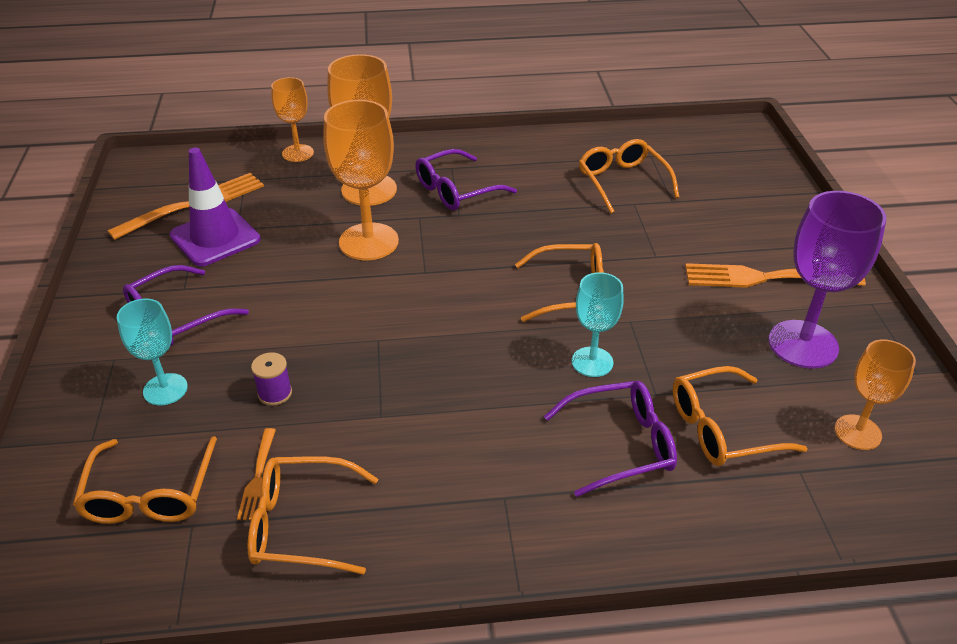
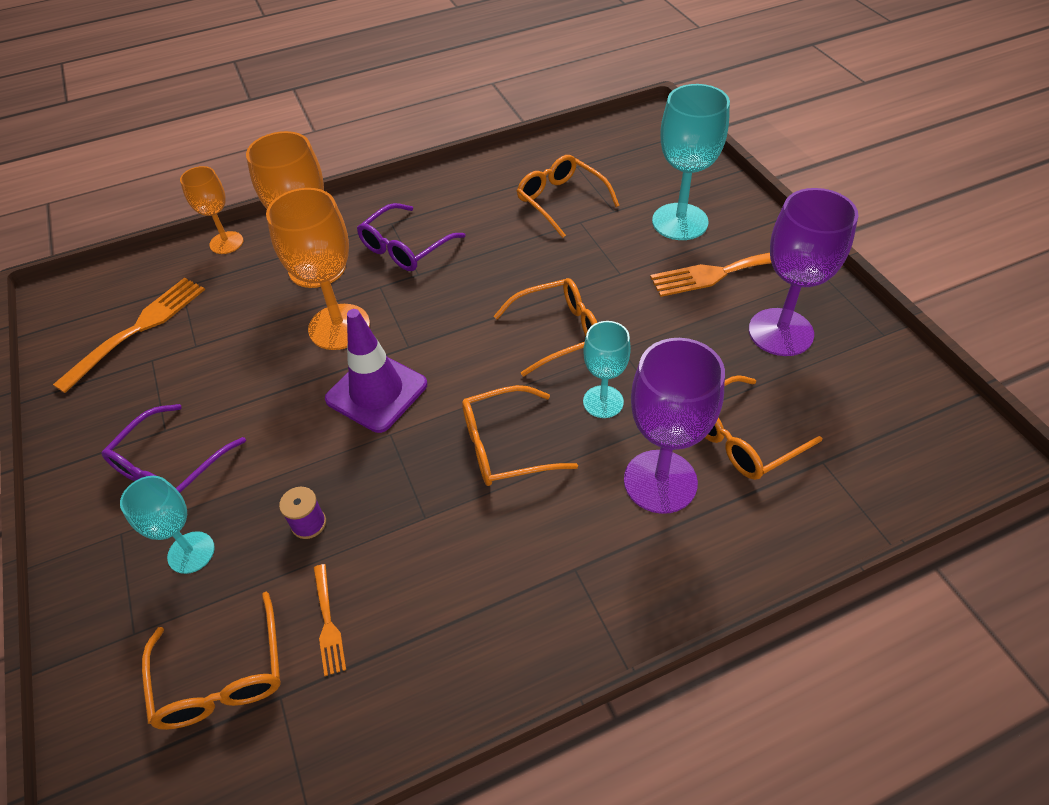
camera: 15 degrees left, 10 degrees up
purple traffic cone [170,148,261,266] -> purple traffic cone moved to [325,309,427,433]
orange glasses [248,456,378,575] -> orange glasses moved to [462,385,578,486]
purple glasses [544,381,677,497] -> purple goblet [624,338,725,514]
orange goblet [834,340,916,450] -> none
none -> turquoise goblet [652,84,730,240]

